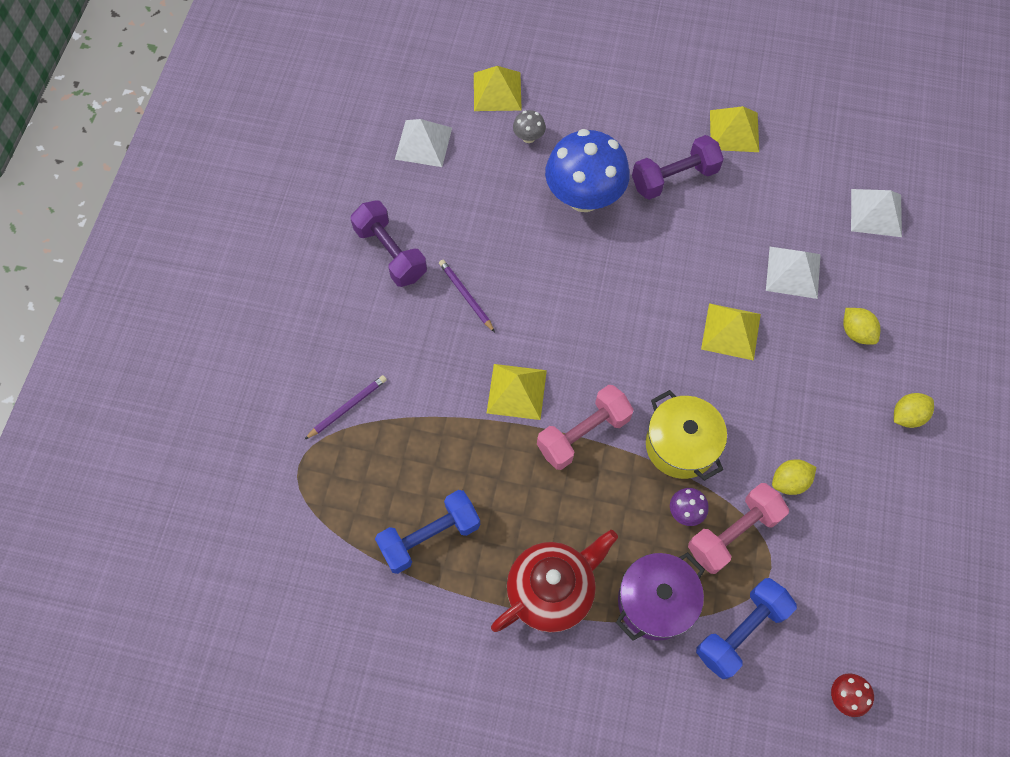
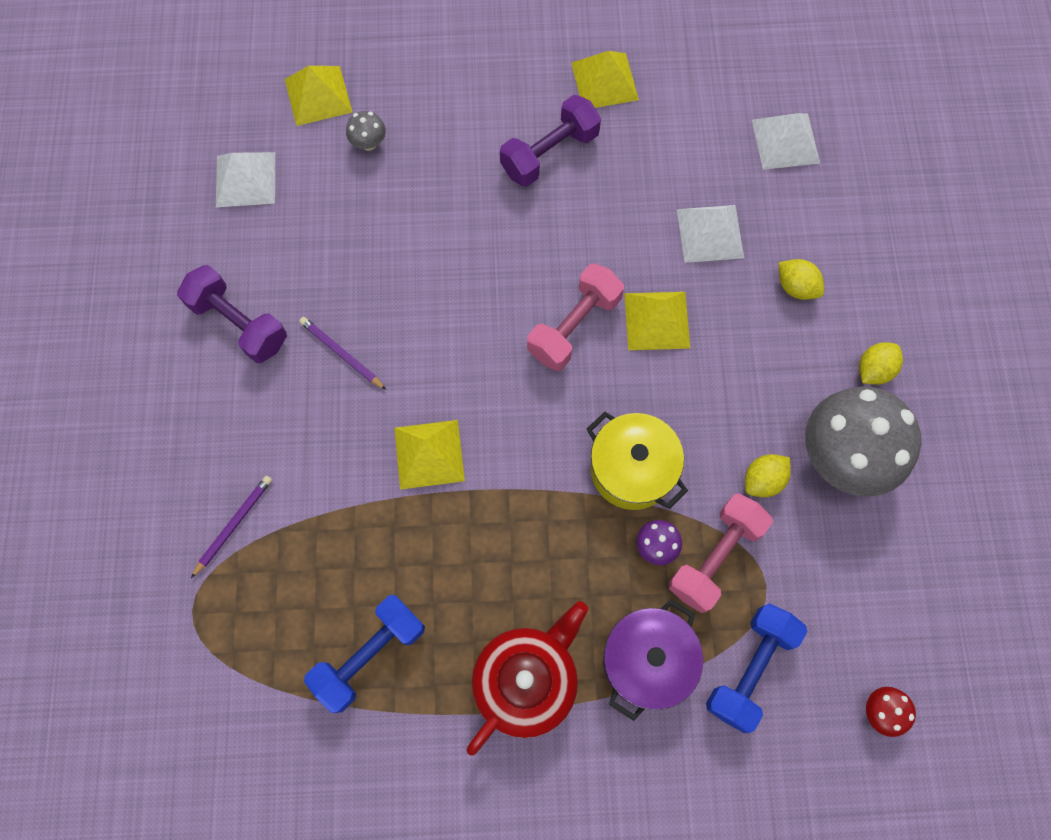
camera: 15 degrees left, 5 degrees up
pink dumbbell [537,385,634,470] -> pink dumbbell moved to [527,264,624,371]
blue mushroom [545,129,630,212] -> none
none -> grey mushroom [805,386,921,497]

